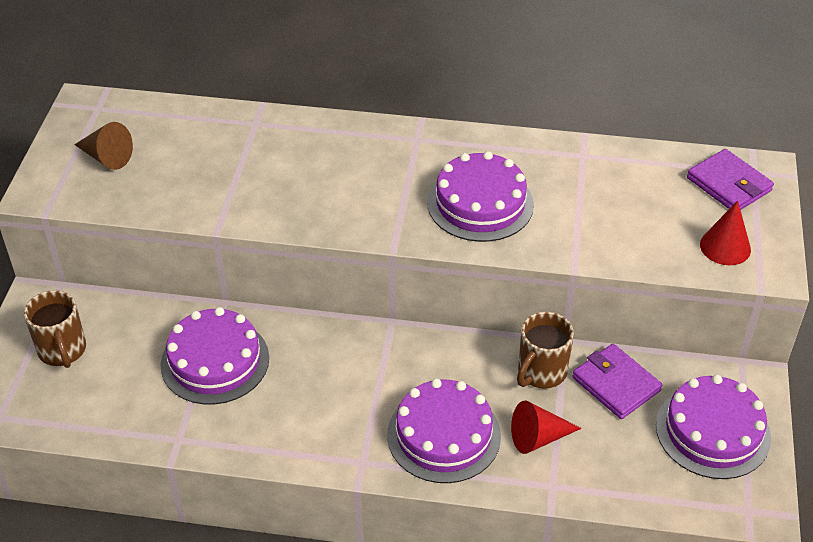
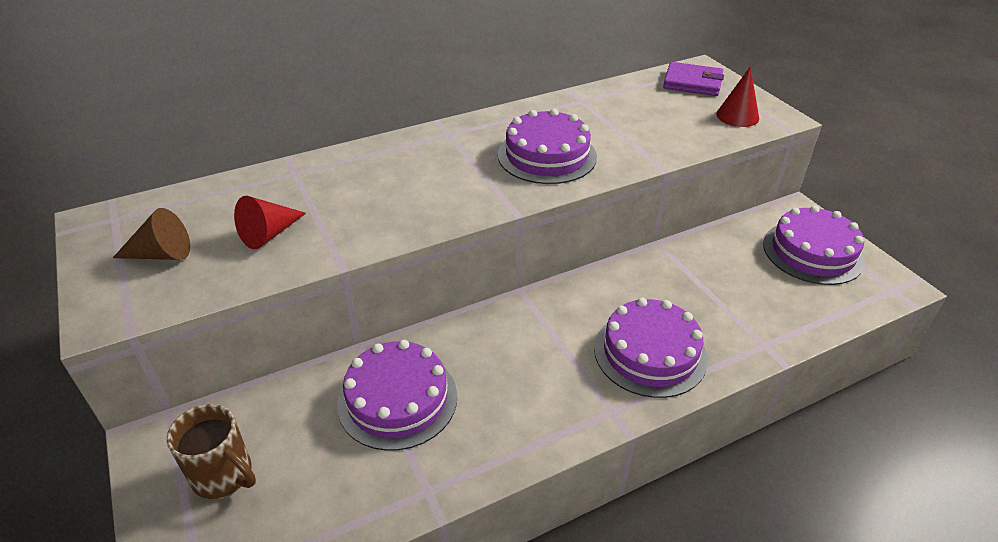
camera: 35 degrees left, 5 degrees down
red cone [511,401,581,454] -> red cone moved to [234,196,306,249]
brown mug [517,312,574,389] -> none
purple wallet [572,344,662,419] -> none

